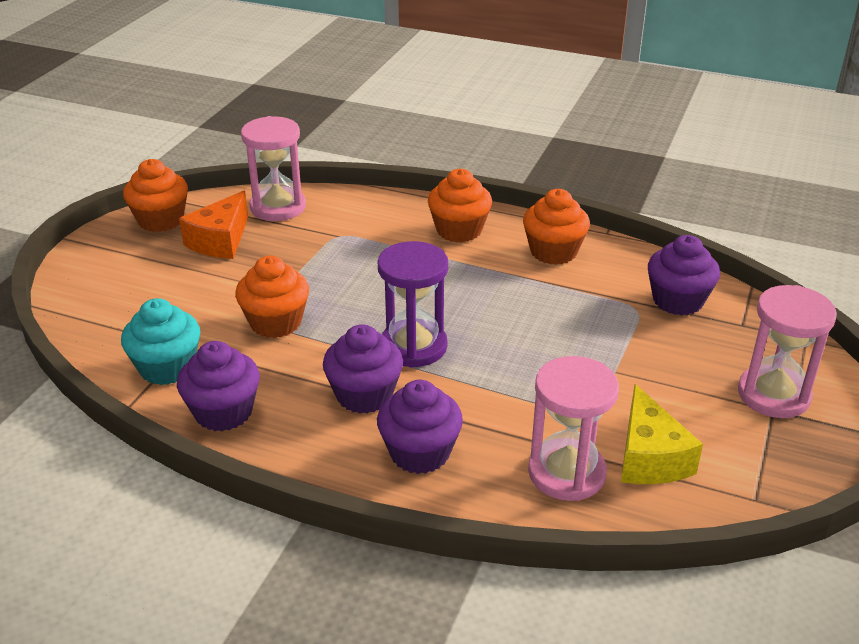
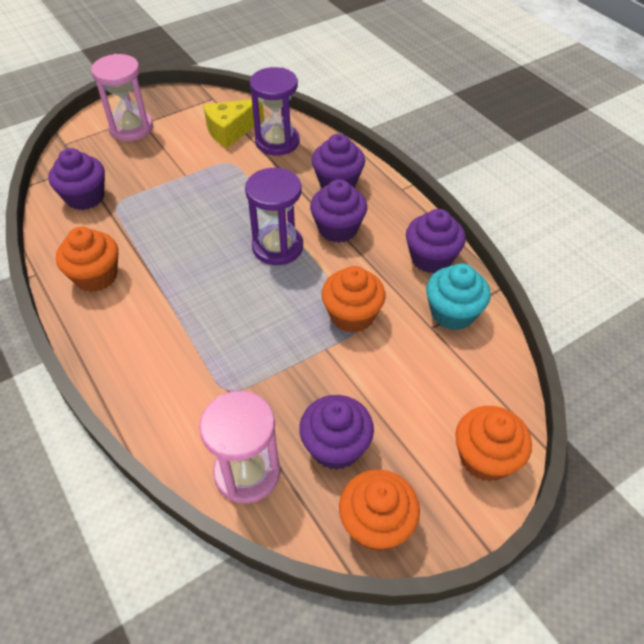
camera: 145 degrees left, 15 degrees up
orange cheese [179,191,248,259] -> purple cupcake [299,395,374,470]
orange cupcake [428,169,492,243] -> orange cupcake moved to [455,406,532,481]
pink hourglass [528,356,619,501] -> purple hourglass [250,67,300,155]
yellow cheese [621,384,703,484] -> yellow cheese turned 150 degrees counterclockwise [203,99,264,148]

